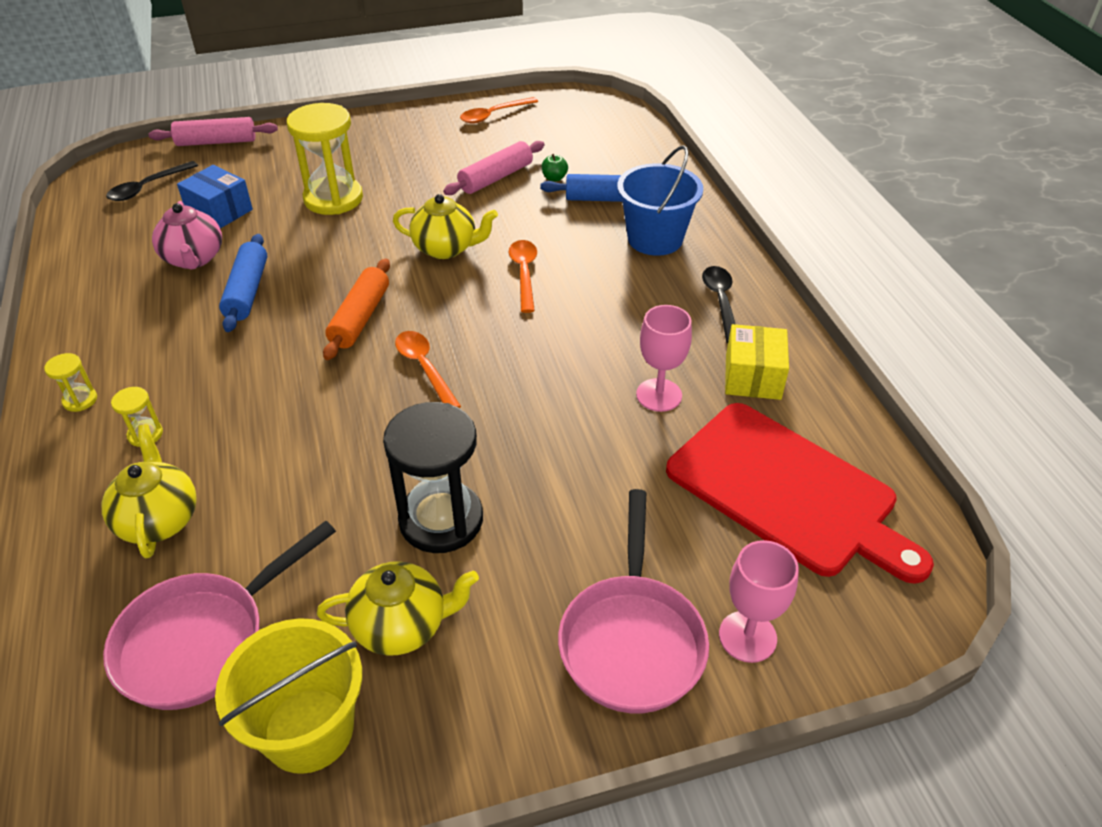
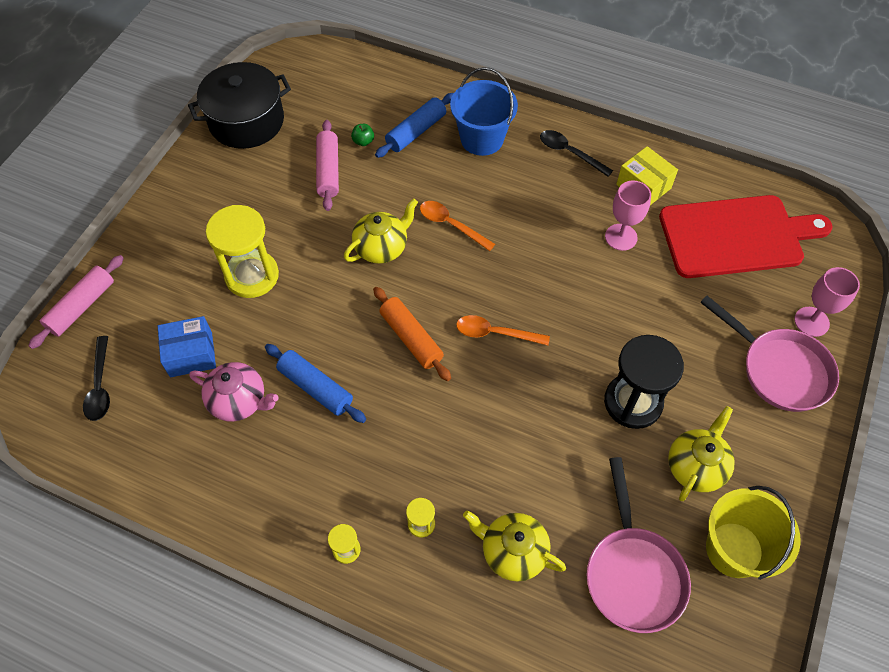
camera: 50 degrees left, 15 degrees up
orange spoon [460,97,538,124] -> black pot [188,62,291,149]

